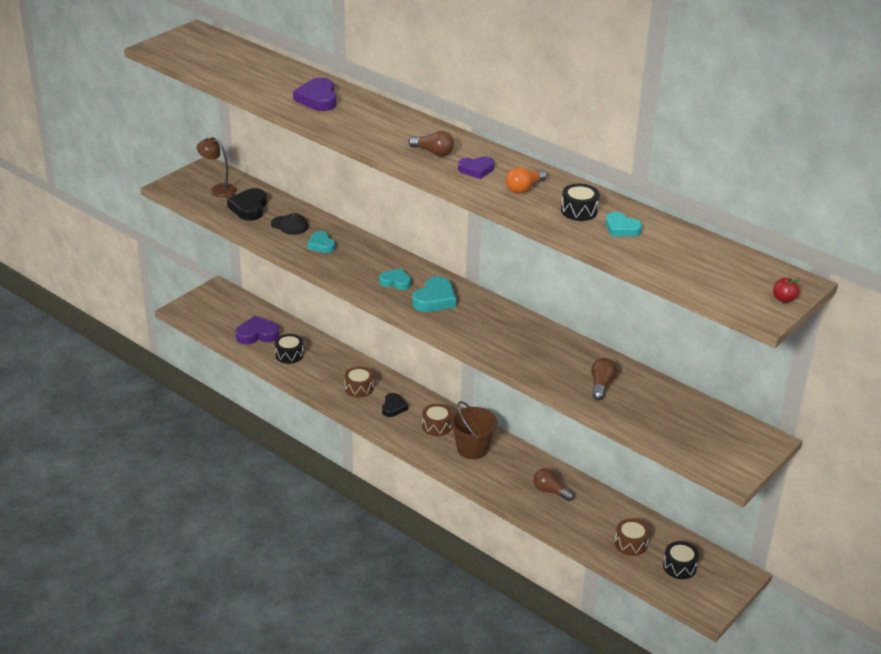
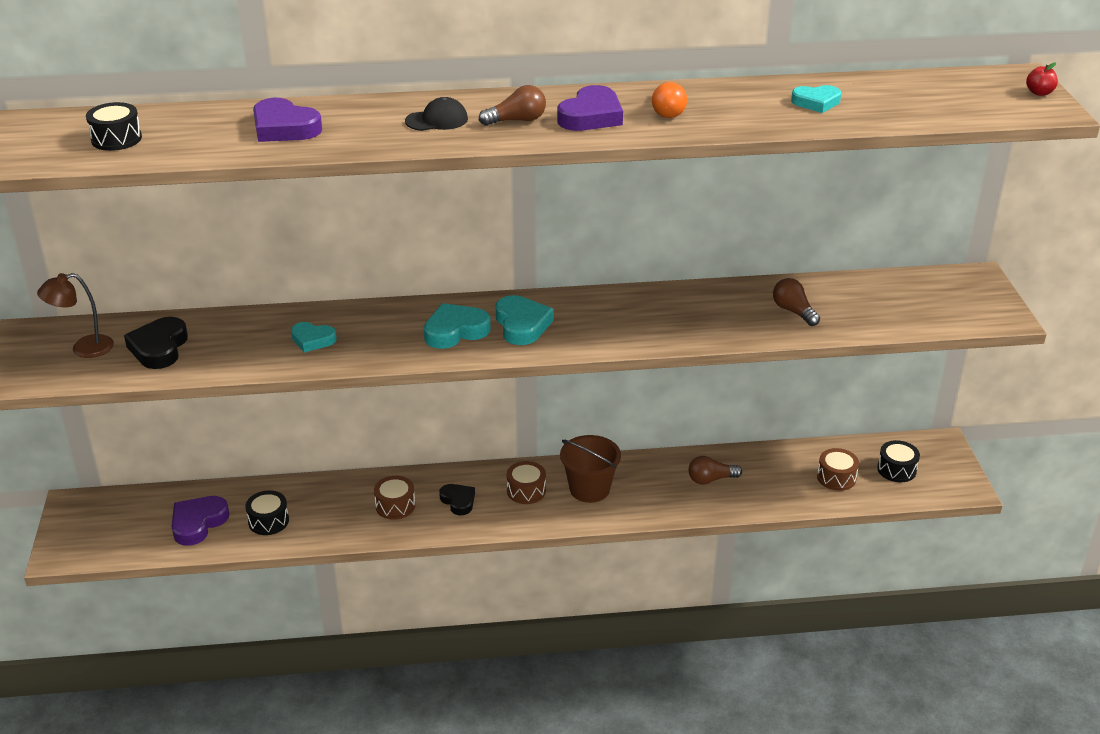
camera: 45 degrees left, 0 degrees up
black heart [227,188,267,221] -> black heart turned 45 degrees clockwise [124,317,188,369]
black cap [271,213,308,235] -> black cap moved to [405,97,468,131]
turquoise heart [379,268,411,290] -> turquoise heart [424,303,491,349], size x1.51
purple heart [458,156,495,179] -> purple heart [557,85,623,131], size x1.51
black drum [561,184,599,221] -> black drum moved to [86,102,142,151]

